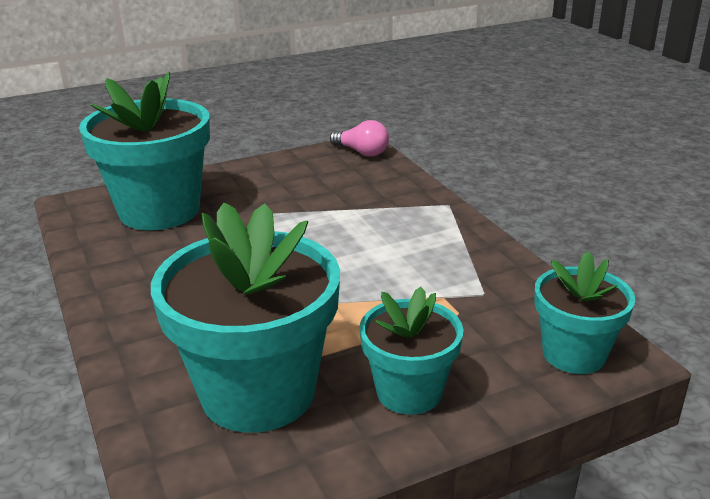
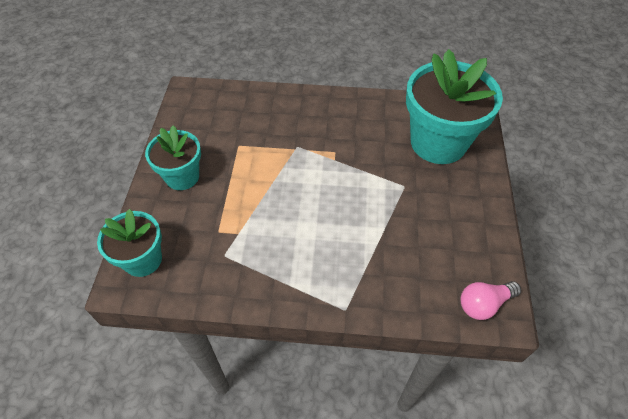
camera: 120 degrees right, 25 degrees up
turquoise flower pot [151,202,340,433] -> none

